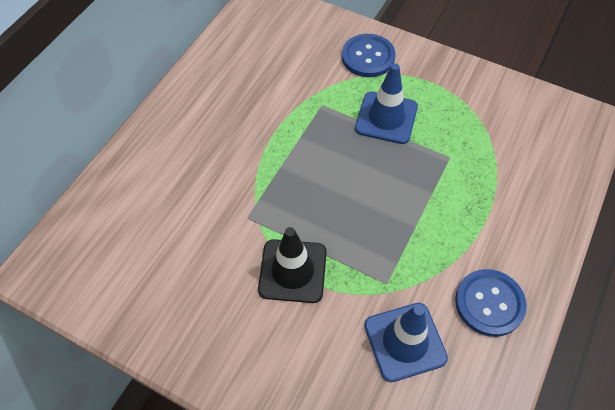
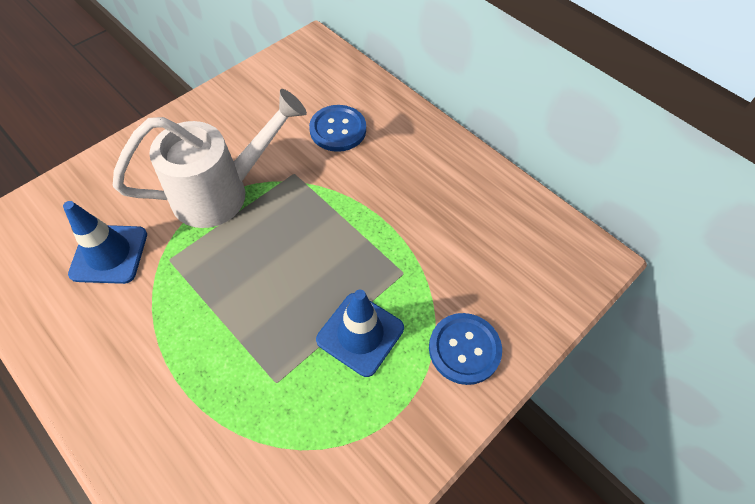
camera: 105 degrees right, 0 degrees up
black traffic cone [258,227,327,303] -> white watering can [113,89,307,228]
blue button [455,269,527,337] -> blue button moved to [309,105,366,152]

